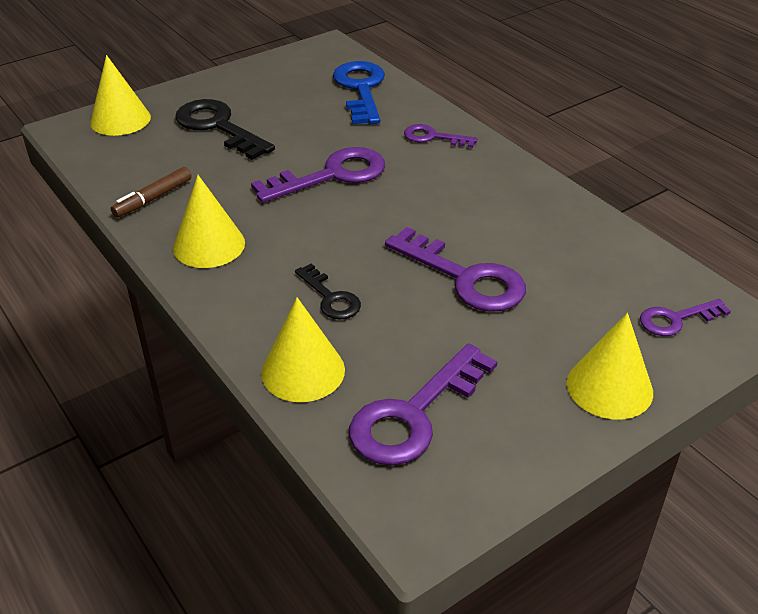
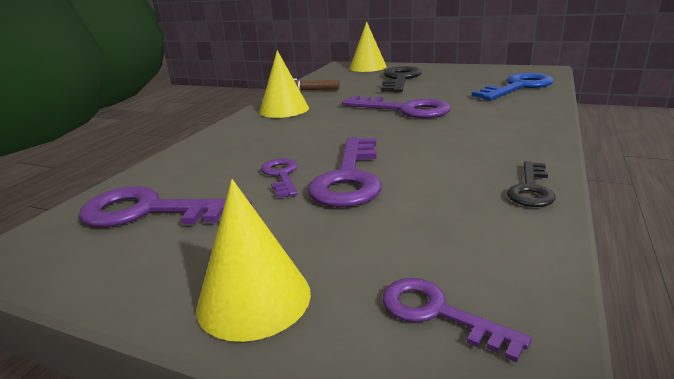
camera: 60 degrees right, 15 degrees down
yellow cone [261,297,345,402] -> none
black key [295,263,361,319] -> black key moved to [507,161,556,207]
purple key [404,124,477,148] -> purple key moved to [261,158,298,198]

